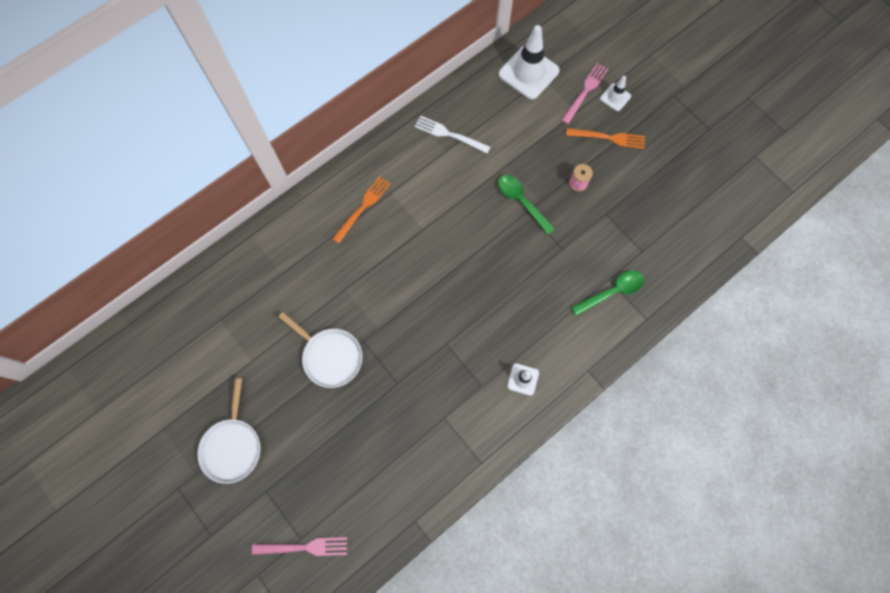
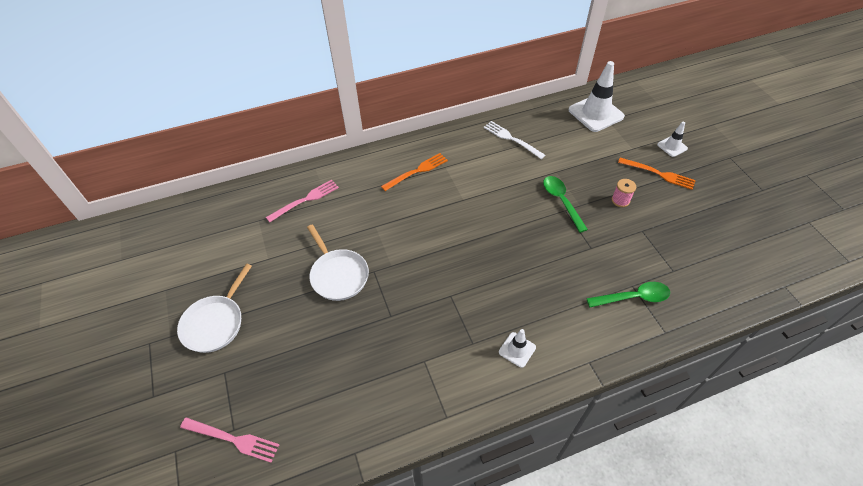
camera: 20 degrees right, 20 degrees down
pink fork [561,63,608,124] -> pink fork moved to [266,180,339,222]

